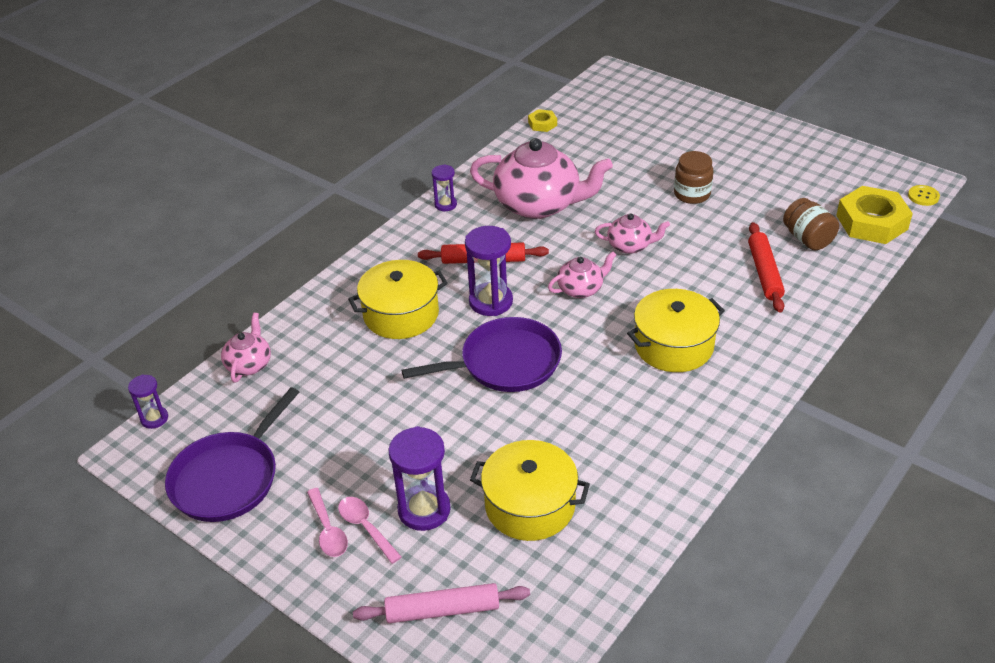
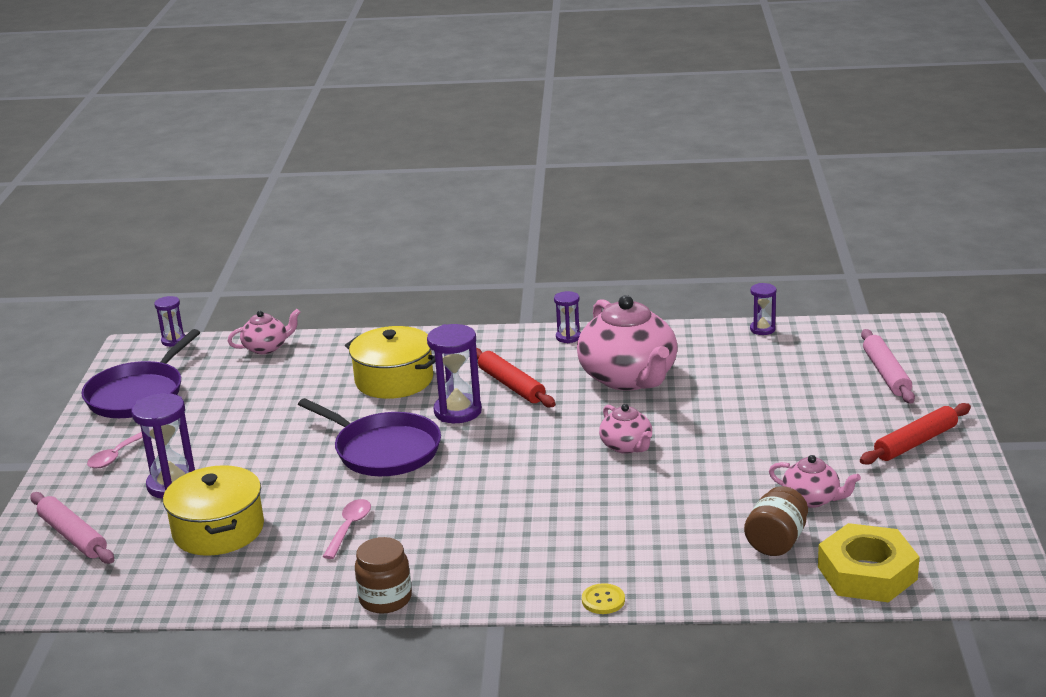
camera: 55 degrees right, 15 degrees down
purple pan [165,387,299,522] -> purple pan turned 60 degrees counterclockwise [82,329,200,418]
pink spoon [338,497,402,564] -> pink spoon moved to [322,499,371,559]
yellow nut [528,109,557,132] -> purple hourglass [750,283,776,335]
pink teapot [548,252,616,298] -> pink teapot moved to [769,455,861,508]
yellow pot [627,289,725,372] -> none
brown jar [674,151,713,204] -> brown jar moved to [355,537,412,614]
red rolling pin [748,222,785,312] -> red rolling pin moved to [860,403,971,465]
yellow button [908,185,940,206] -> yellow button moved to [582,583,625,614]
none -> pink rolling pin [861,329,915,403]

